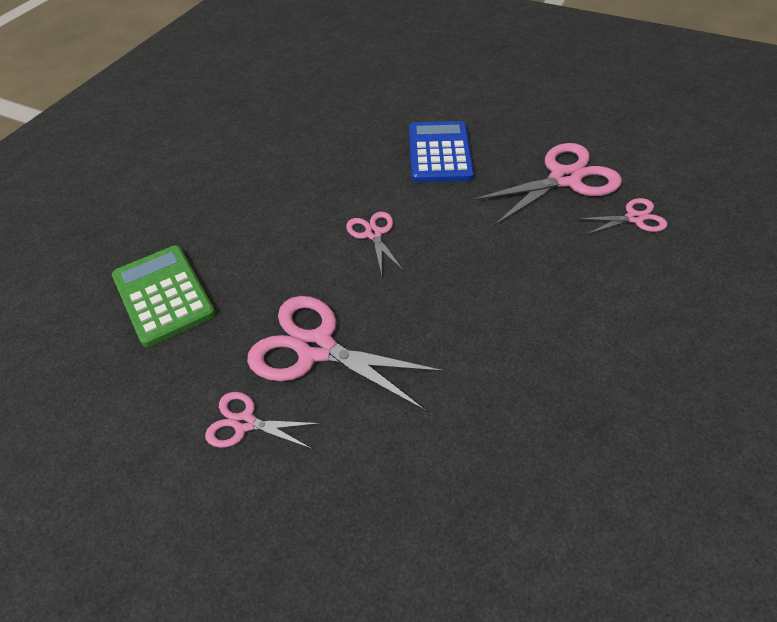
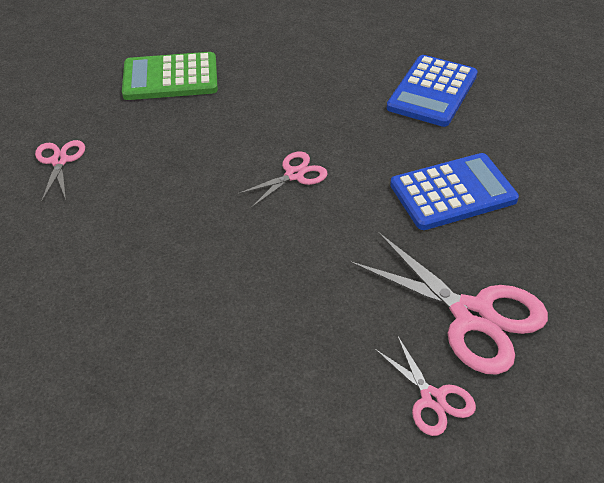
camera: 70 degrees right, 5 degrees down
green calculator [112,246,216,347] -> green calculator turned 135 degrees counterclockwise [122,52,218,100]
pink scissors [247,296,444,411] -> none
none -> blue calculator [387,55,478,127]

